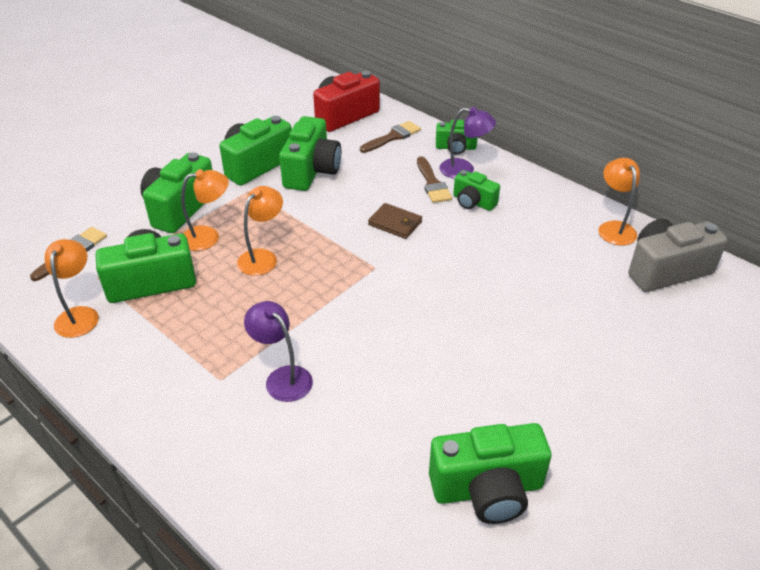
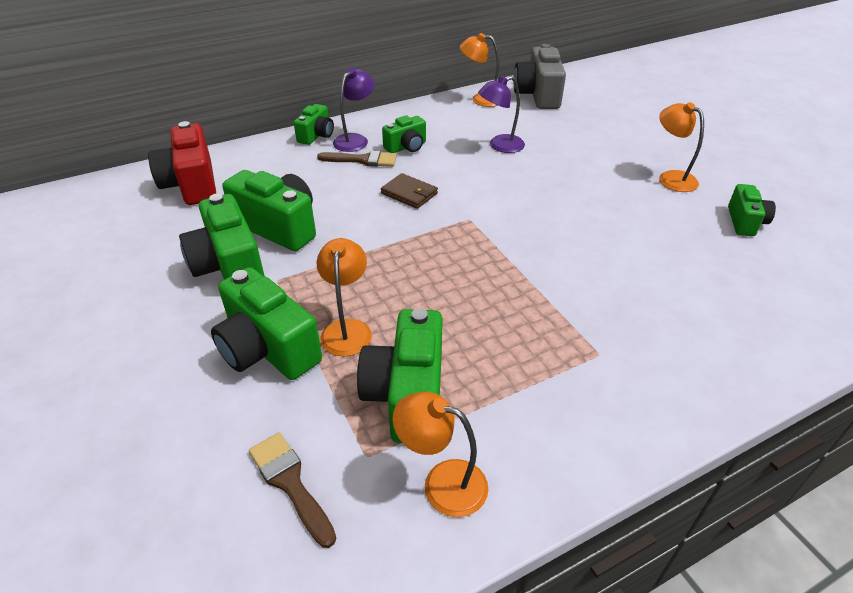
camera: 70 degrees left, 0 degrees up
orange lamp [237,186,283,276] -> orange lamp moved to [659,102,704,192]
purple lamp [244,301,313,402] -> purple lamp moved to [478,76,525,153]
brown brush [360,121,421,153] -> none
brown wallet [368,203,422,239] -> brown wallet turned 75 degrees clockwise [381,173,438,209]
green camera [429,423,552,524] -> green camera [728,184,776,236], size x0.58

